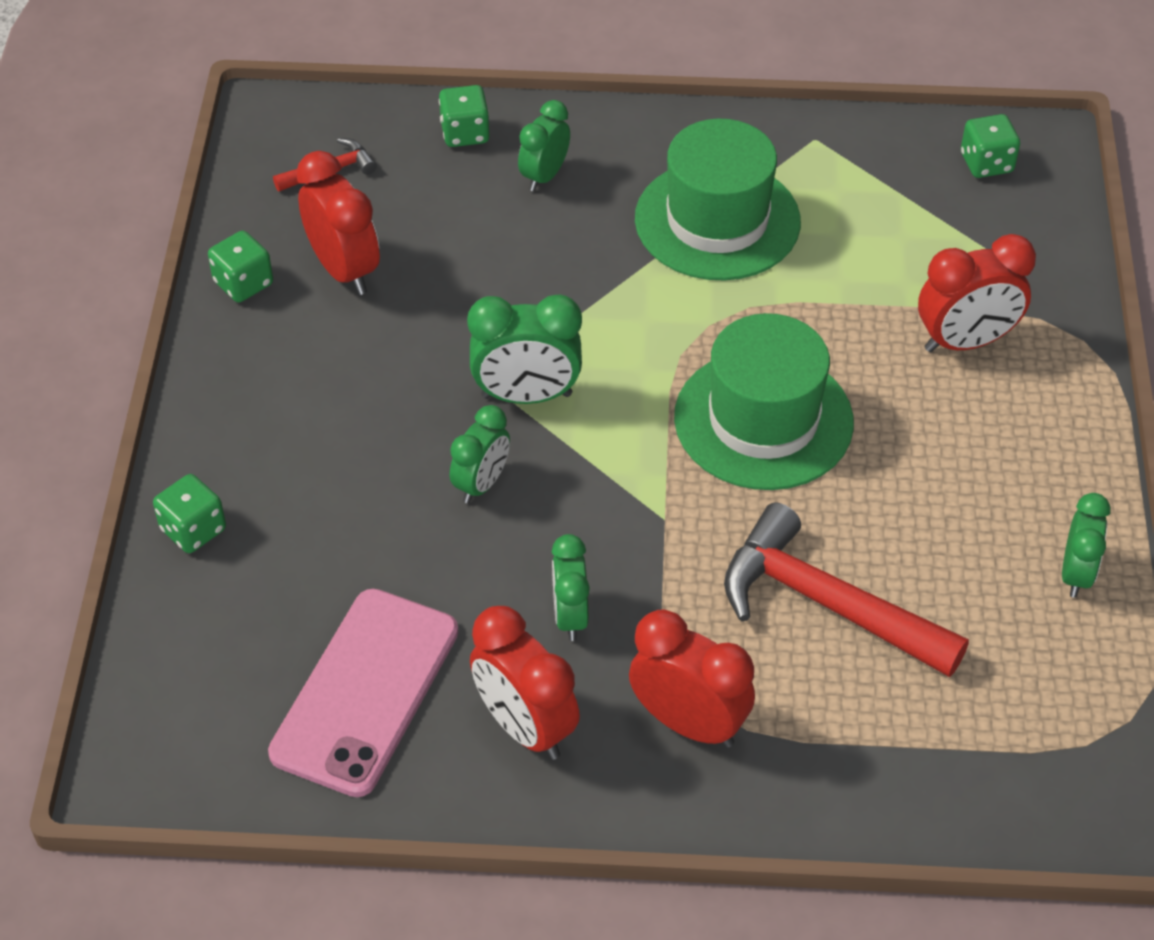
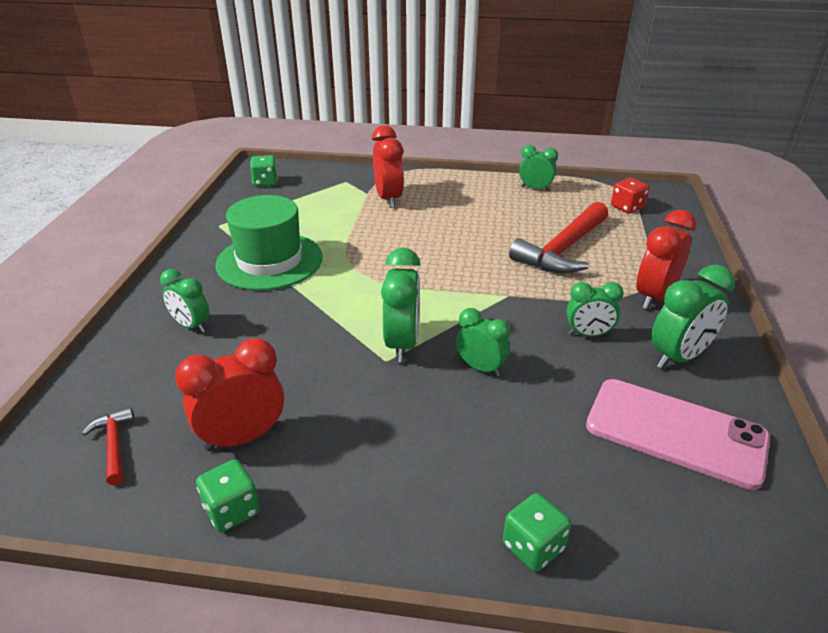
camera: 85 degrees left, 15 degrees down
green dice [439,85,489,147] -> none
red clock [470,606,580,760] -> green clock [651,264,735,369]
green hat [674,313,854,490] -> none
none -> red dice [611,178,649,213]

